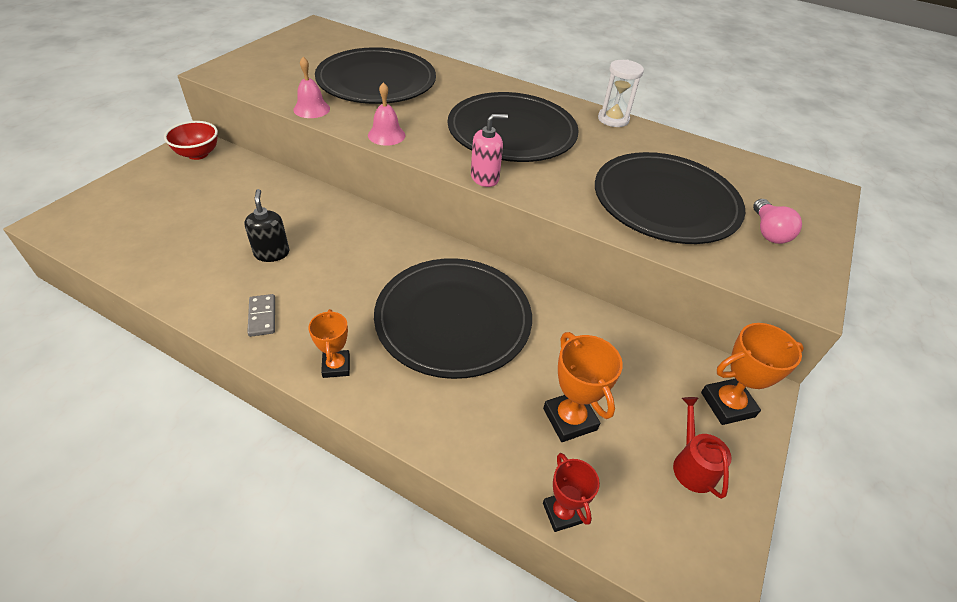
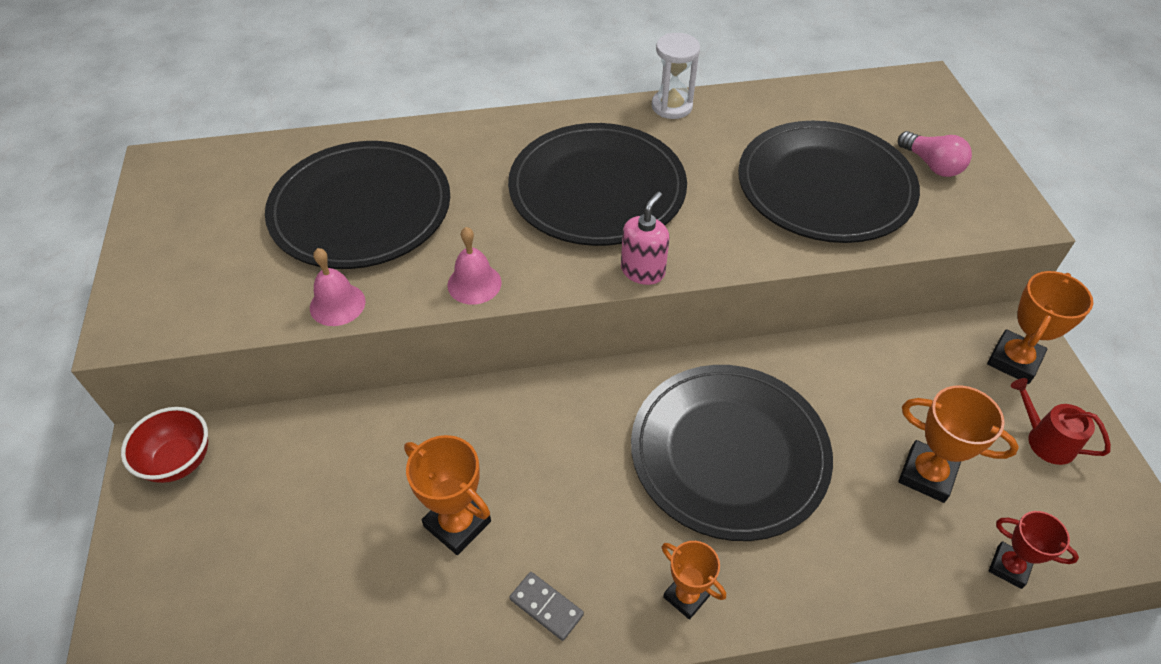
camera: 35 degrees left, 5 degrees up
black soap dispenser [244,189,290,262] -> orange trophy [404,435,491,555]

